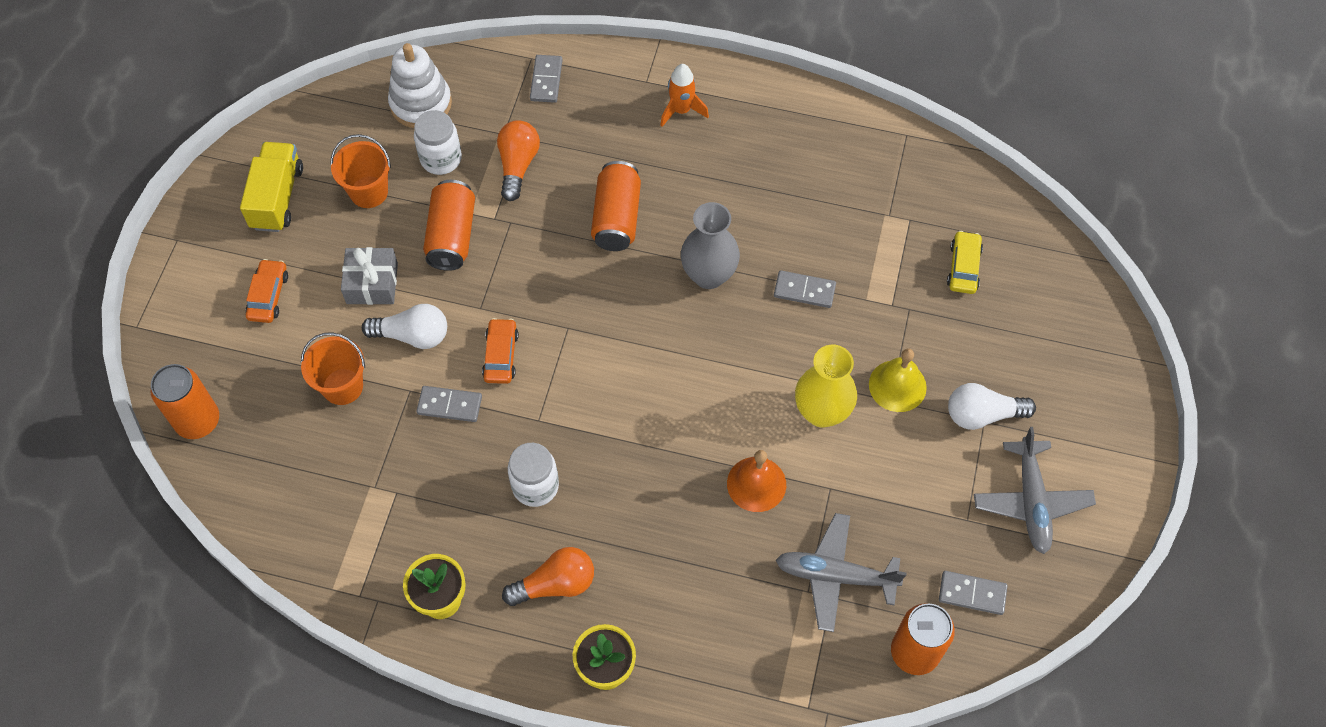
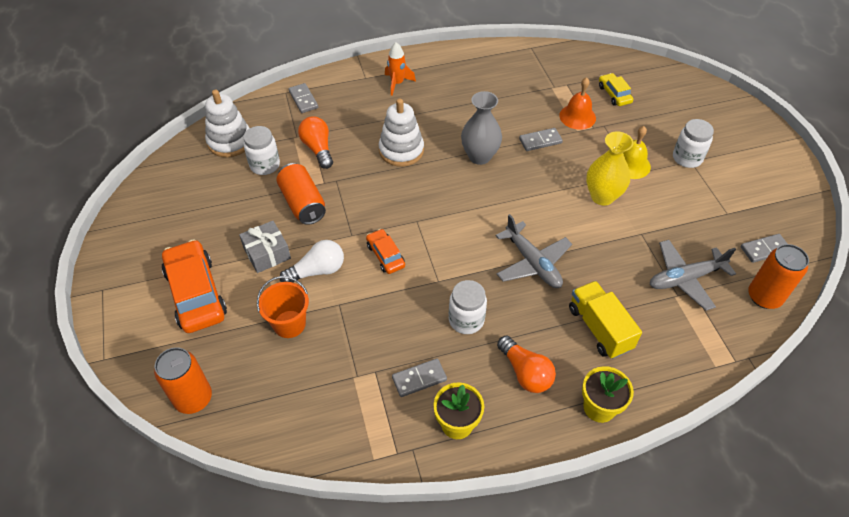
camera: 30 degrees left, 10 degrees down
yellow truck [240,142,303,232] -> yellow truck moved to [569,281,642,359]
orange car [246,259,288,323] -> orange car [162,239,227,333], size x1.90
orange bucket [330,134,391,208] -> none
grey domino [417,386,482,422] -> grey domino moved to [392,358,447,397]
orange light bulb [502,547,594,606] -> orange light bulb turned 105 degrees clockwise [497,336,556,393]
orange can [591,161,641,251] -> white stacking toy [379,99,424,167]
orange bell [727,450,786,512] -> orange bell moved to [559,77,596,130]
white light bulb [948,383,1036,430] -> white jar [673,119,714,168]
grey plane [974,427,1096,554] -> grey plane moved to [496,214,572,288]

